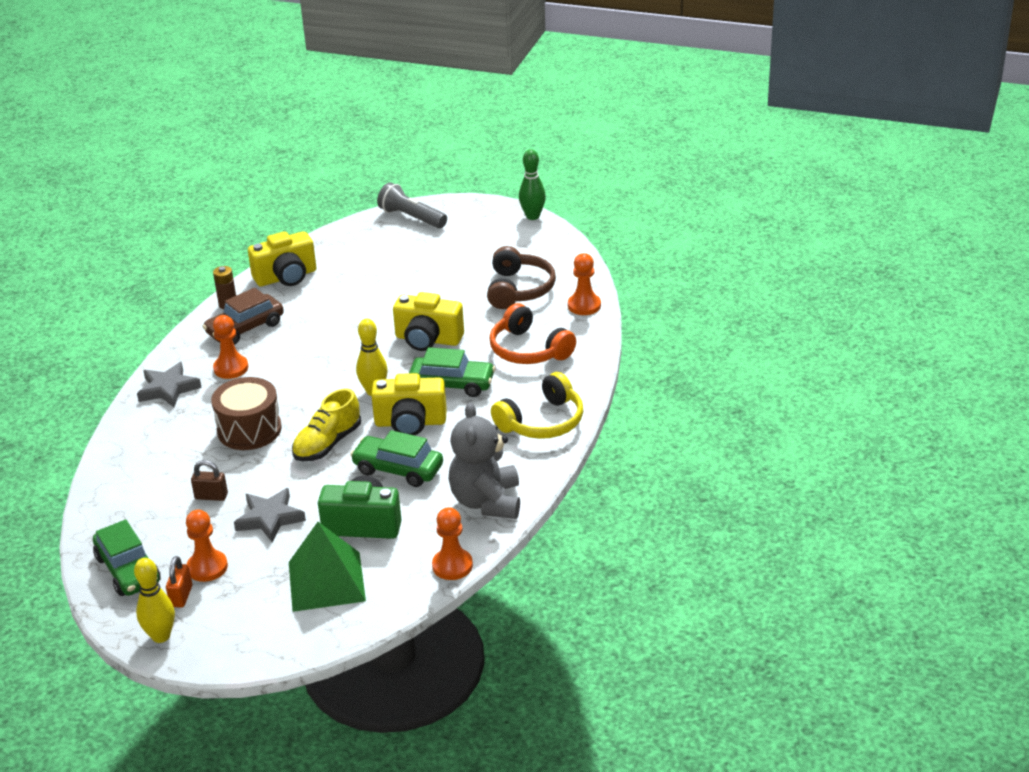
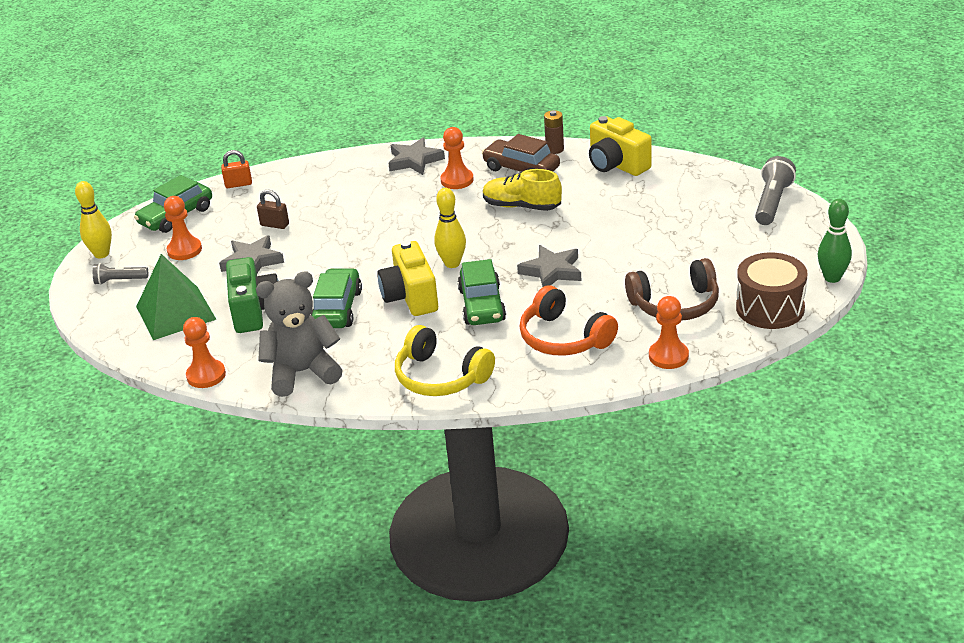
camera: 75 degrees right, 0 degrees up
orange padlock [166,556,192,608] -> orange padlock moved to [221,150,252,188]
brown padlock [191,460,228,501] -> brown padlock turned 60 degrees counterclockwise [257,190,289,229]
brown drum [211,377,282,450] -> brown drum moved to [736,253,807,329]
yellow shoe [292,388,361,461] -> yellow shoe moved to [483,169,562,211]
yellow camera [393,292,464,351] -> grey star [517,245,582,287]
orange headphones [489,303,576,364] -> orange headphones turned 75 degrees counterclockwise [520,285,618,356]
none -> grey flashlight [93,263,148,285]

